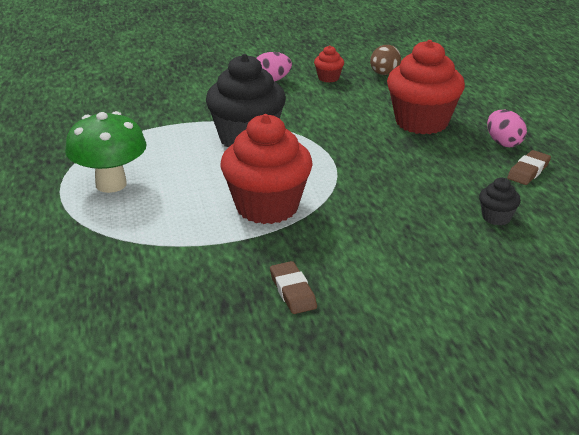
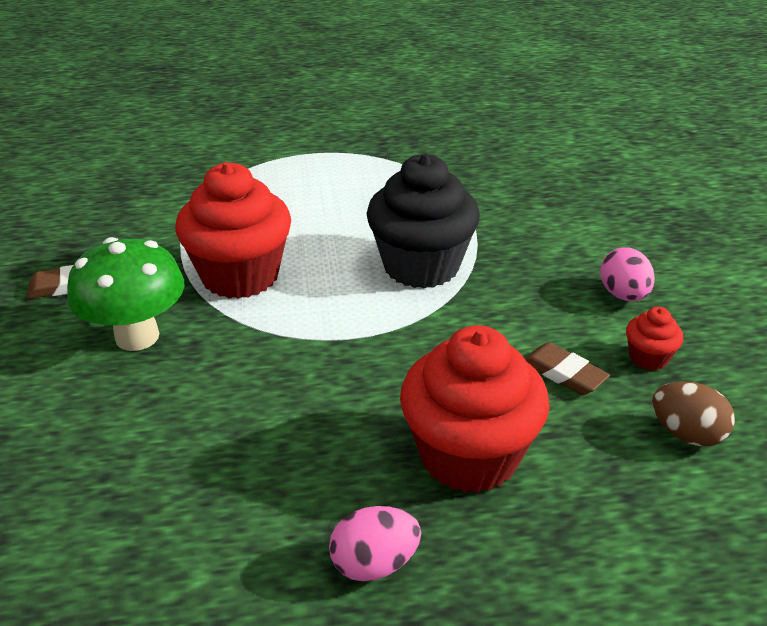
camera: 95 degrees right, 5 degrees up
green mushroom [65,111,147,193] -> green mushroom moved to [67,237,184,351]
black cupcake [479,178,521,225] -> none
brown eraser [507,150,551,185] -> brown eraser moved to [524,342,610,395]

